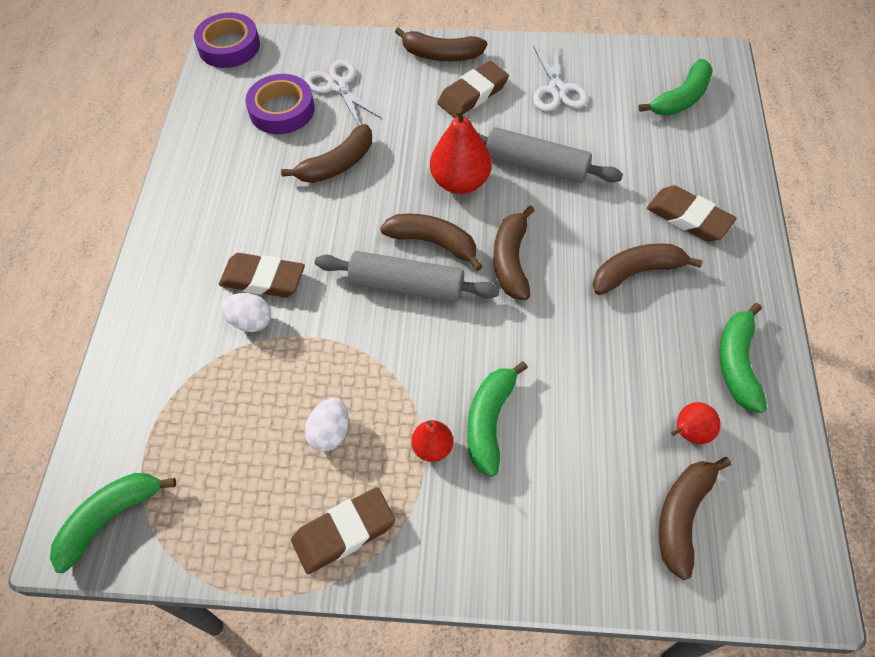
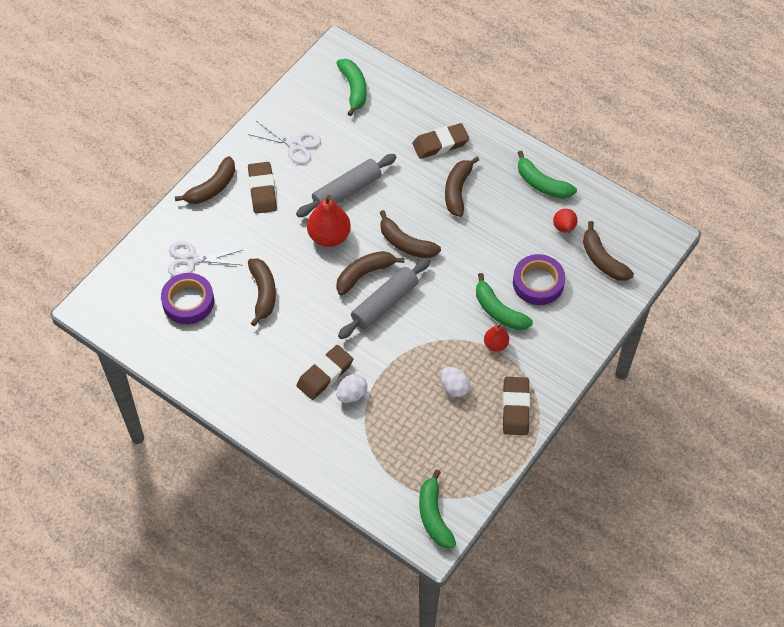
camera: 60 degrees left, 0 degrees up
purple tape [194,13,260,68] -> purple tape moved to [513,254,565,305]

